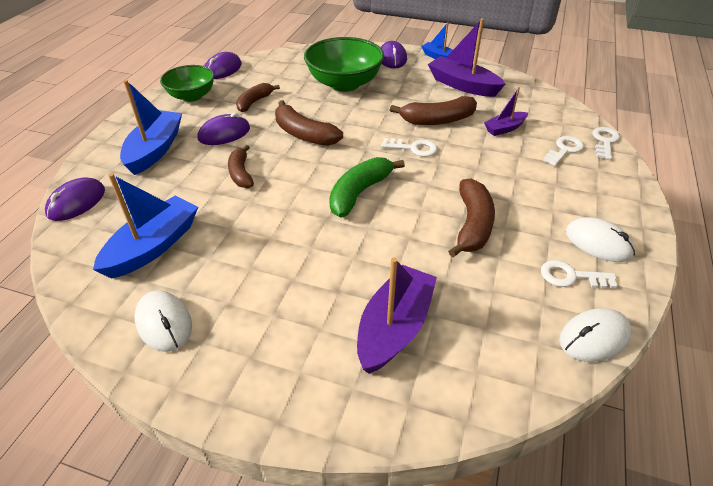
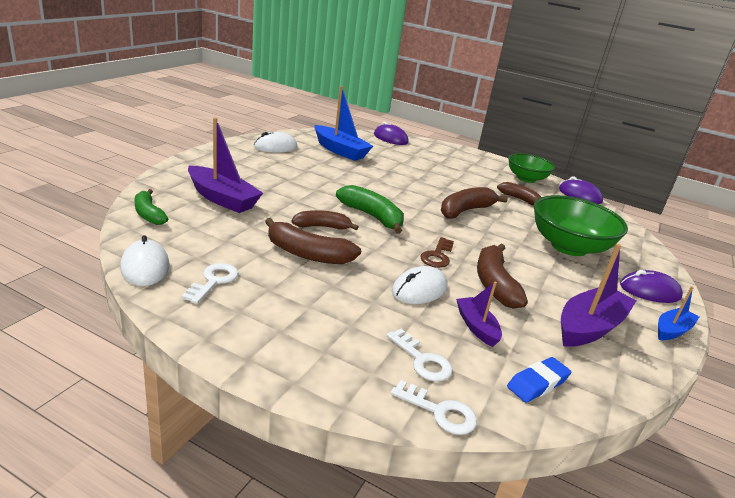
camera: 95 degrees right, 15 degrees down
blue boat [120,80,182,175] -> none
purple mouse [197,113,250,145] -> none
brown banana [228,145,254,188] -> brown banana moved to [292,210,359,230]
white key [381,138,438,157] -> brown key [420,237,454,268]
white mouse [566,217,635,262] -> white mouse moved to [392,266,448,304]
none -> green banana [134,189,168,225]
none -> blue eraser [507,357,571,403]

